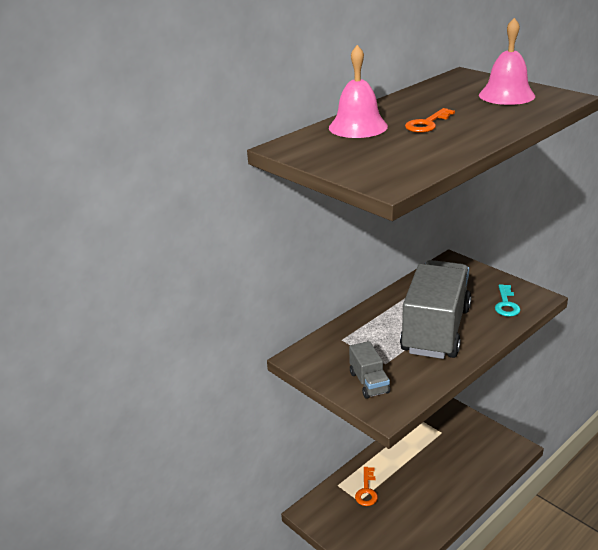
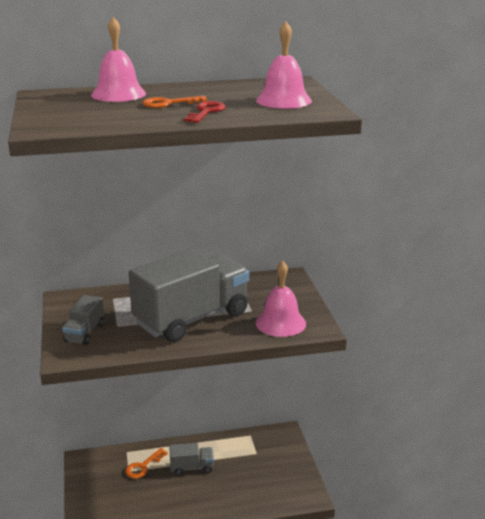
camera: 30 degrees right, 5 degrees down
turquoise key [495,284,520,317] -> pink bell [256,261,306,337]
none -> grey truck [169,443,214,476]
none -> red key [184,101,226,123]

